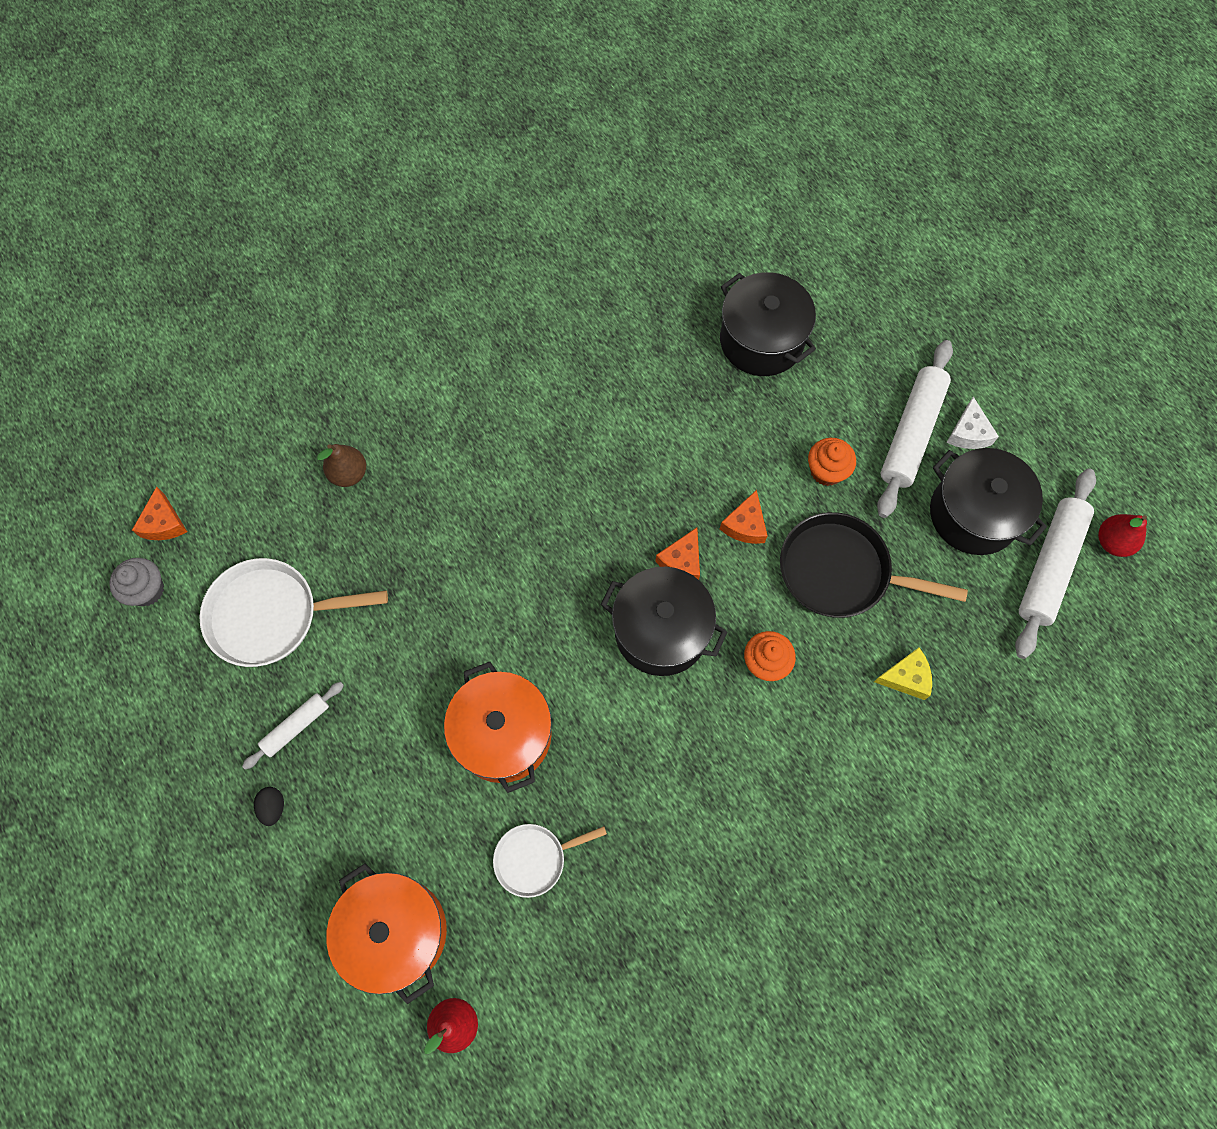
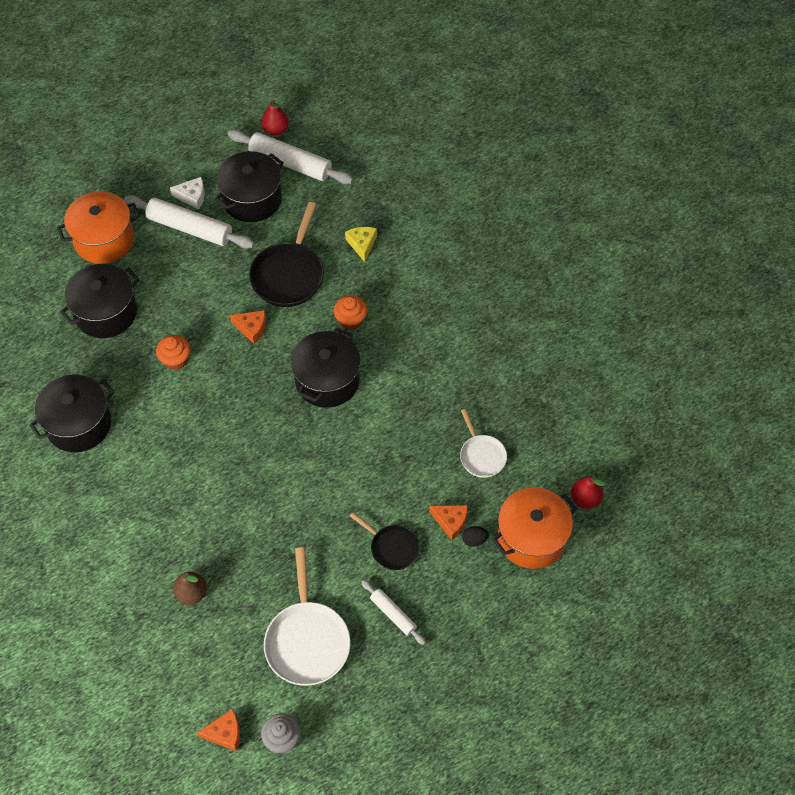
camera: 90 degrees left, 10 degrees down
black egg [254,787,284,826] -> black egg moved to [462,526,489,547]
orange pot [444,662,552,793] -> orange pot moved to [57,191,140,264]
orange cheese [655,528,700,580] -> orange cheese moved to [429,505,468,540]
orange cupcake [808,438,856,486] -> orange cupcake moved to [156,335,191,370]
none -> black pot [29,374,114,452]
none -> black pan [350,512,420,570]

